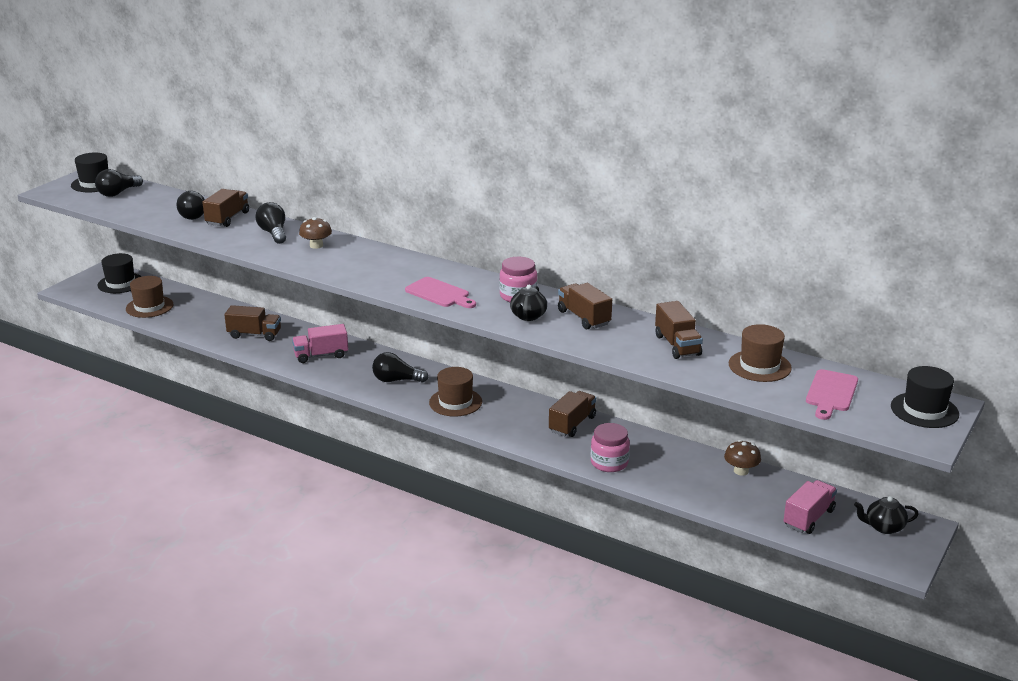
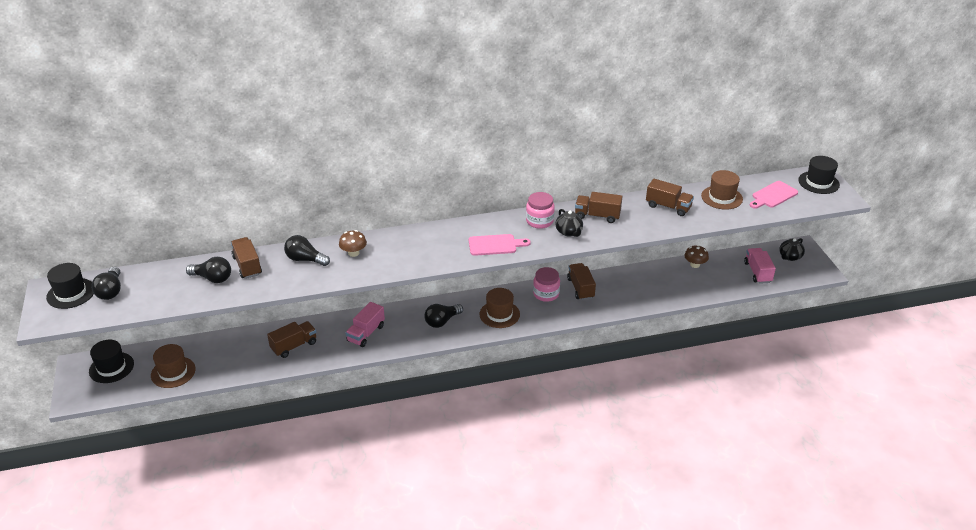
camera: 45 degrees left, 10 degrees up
pink jar [591,423,630,472] -> pink jar moved to [533,267,560,302]
pink cutting board [806,369,858,420] -> pink cutting board turned 75 degrees clockwise [749,181,798,209]

